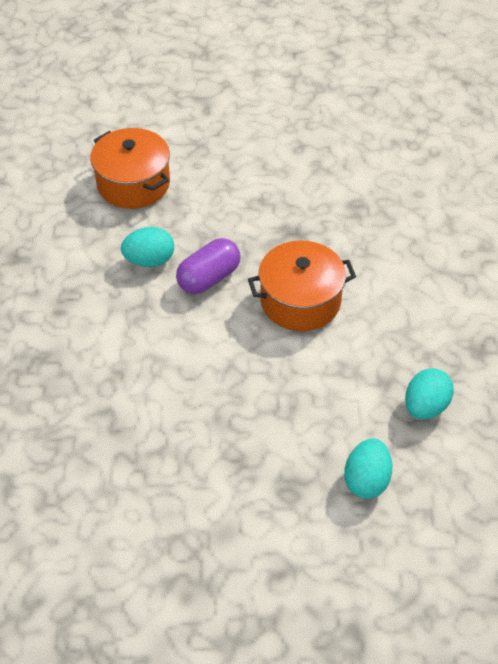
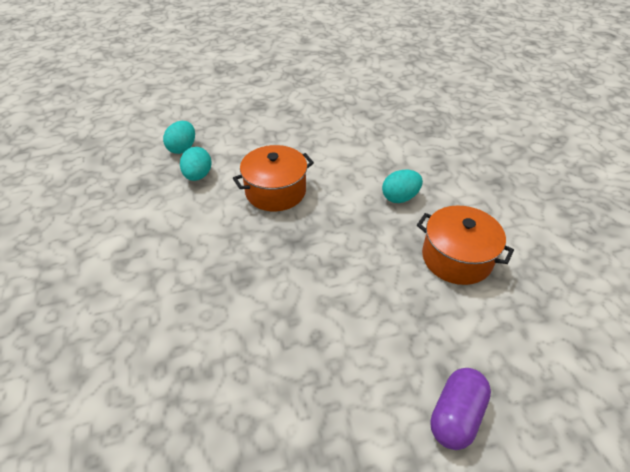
camera: 165 degrees right, 5 degrees down
purple capsule [176,238,240,294] -> purple capsule moved to [430,368,491,450]
turquoise egg [344,438,392,499] -> turquoise egg moved to [180,147,212,181]

